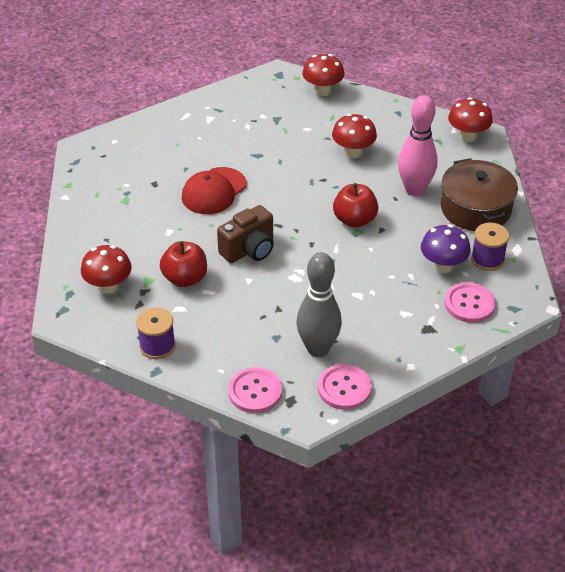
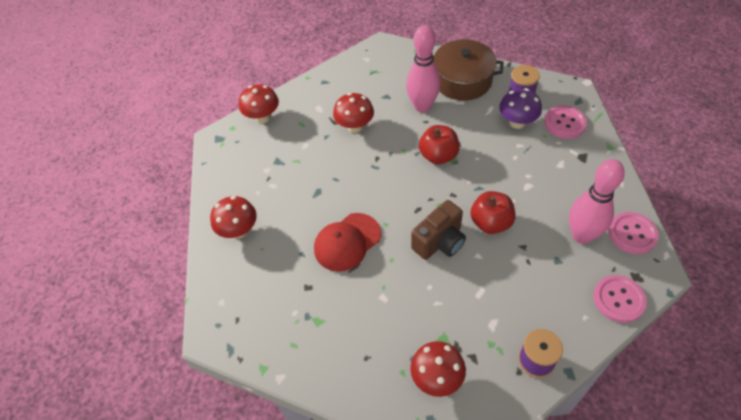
camera: 60 degrees left, 10 degrees up
red apple [160,241,207,287] -> red apple moved to [470,191,515,234]
red cap [182,167,247,214] -> red cap turned 75 degrees clockwise [314,213,381,272]
brown camera [217,205,274,263] -> brown camera turned 60 degrees clockwise [411,200,466,260]
grey bowling pin [296,252,342,357] -> pink bowling pin [569,159,625,244]
red mushroom [448,97,493,142] -> red mushroom moved to [210,196,257,238]

